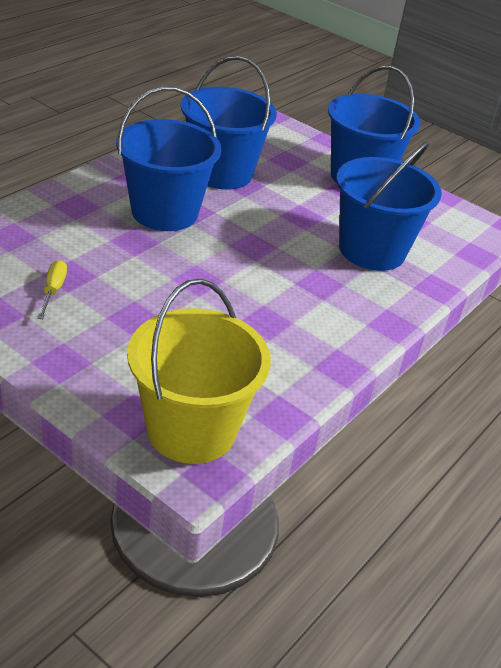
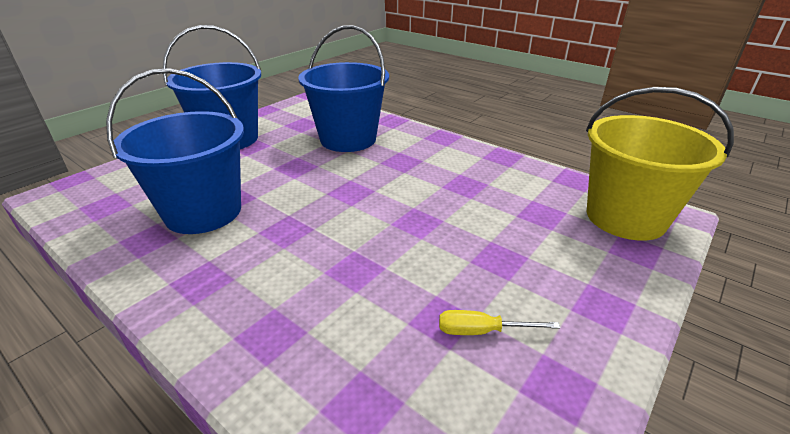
camera: 85 degrees left, 5 degrees down
blue bucket [116,87,221,231] -> none

